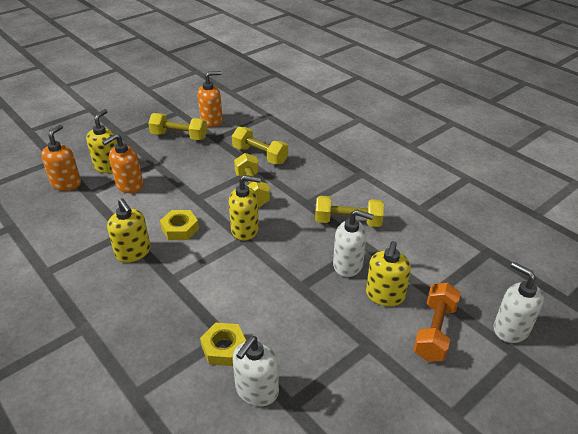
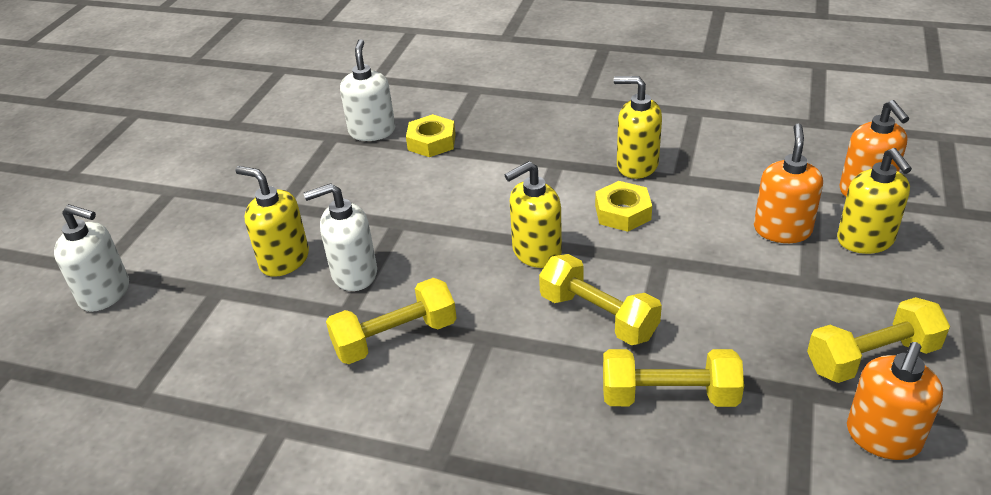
camera: 150 degrees right, 0 degrees up
yellow soap dispenser [366,241,411,306] -> yellow soap dispenser turned 45 degrees counterclockwise [235,166,309,277]
orange dumbbell [413,282,461,361] -> none

